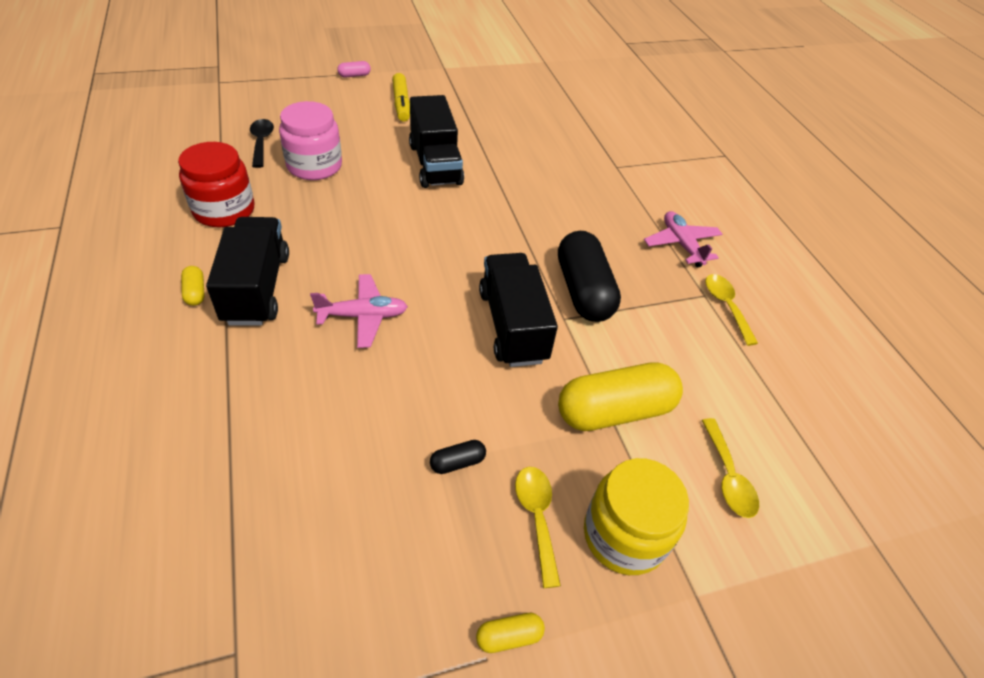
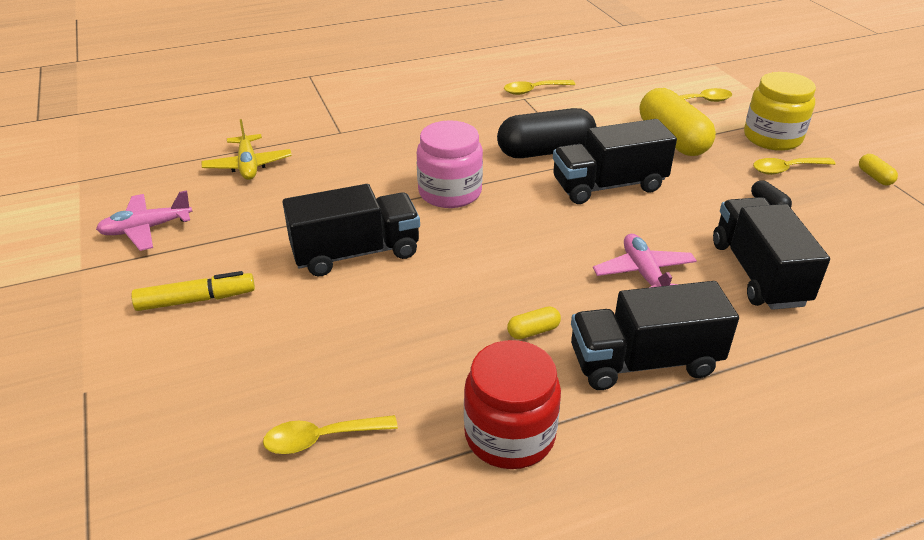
camera: 90 degrees left, 10 degrees down
yellow capsule [181,266,205,306] -> yellow capsule moved to [507,306,561,339]
black spoon [250,119,274,168] -> yellow spoon [263,415,398,454]
pink jar [279,101,342,180] -> pink jar moved to [417,120,483,208]
pink capsule [337,61,371,78] -> none
pink plane [644,211,722,267] -> pink plane moved to [96,190,193,251]
none -> yellow plane [201,119,292,180]
none -> black truck [713,197,830,310]

